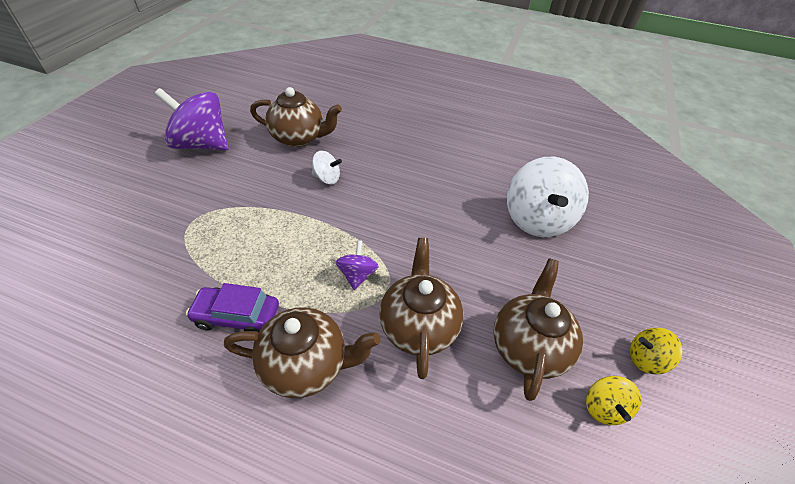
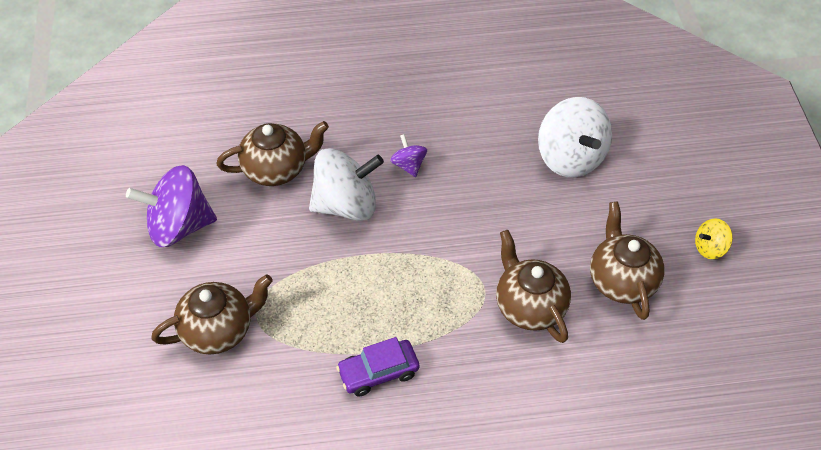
camera: 25 degrees left, 5 degrees up
brown teapot [224,307,380,398] -> brown teapot moved to [151,274,273,355]
white spinning top [312,151,342,184] -> white spinning top [309,148,384,221], size x2.08
purple spinning top [336,240,379,290] -> purple spinning top moved to [390,134,427,177]
yellow spinning top [586,376,641,425] -> none

